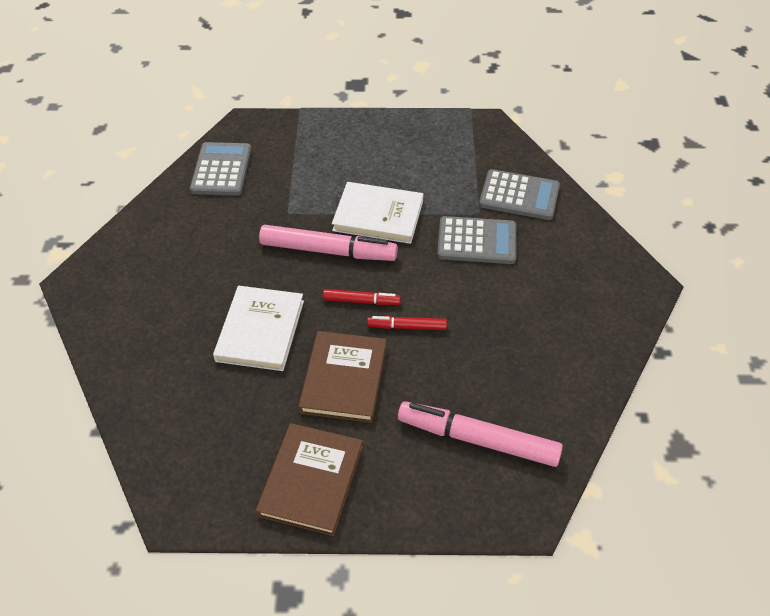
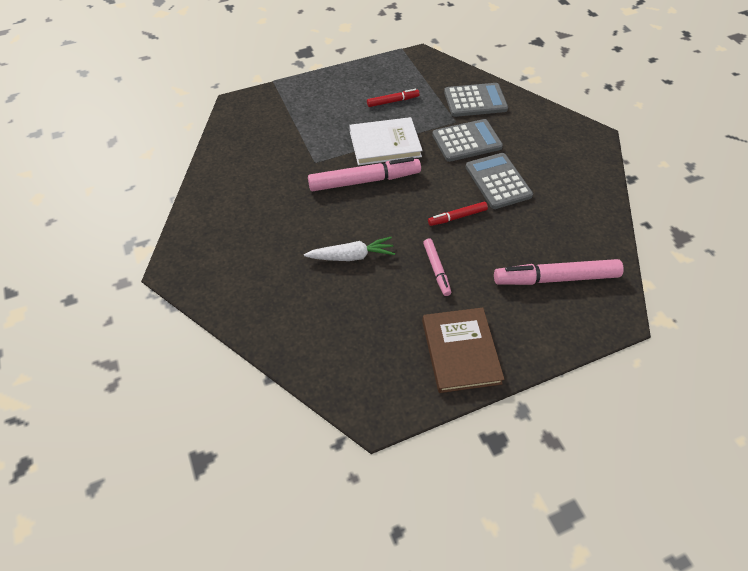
camera: 25 degrees left, 5 degrees up
grey calculator [190,142,252,196] -> grey calculator moved to [466,153,533,209]
white book [213,286,304,371] -> white carrot [304,237,395,261]
brown book [298,331,386,423] -> pink marker [423,239,451,296]
red marker [323,289,401,305] -> red marker moved to [367,89,420,107]

